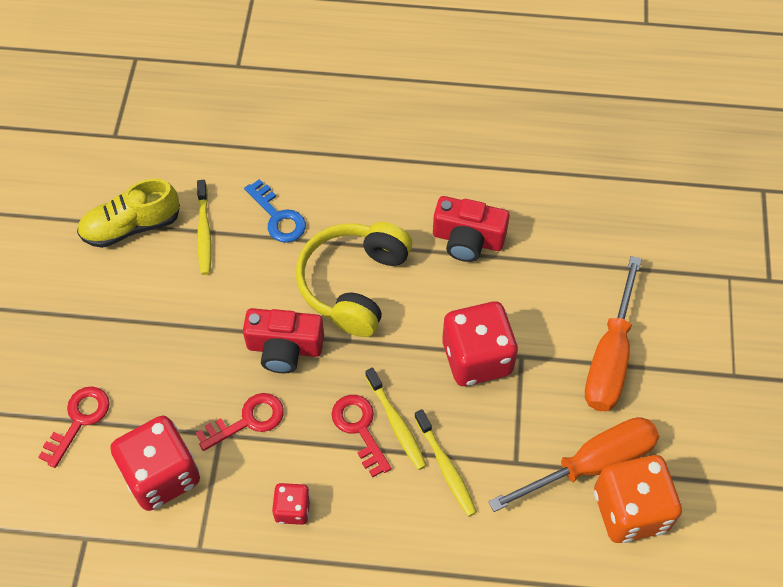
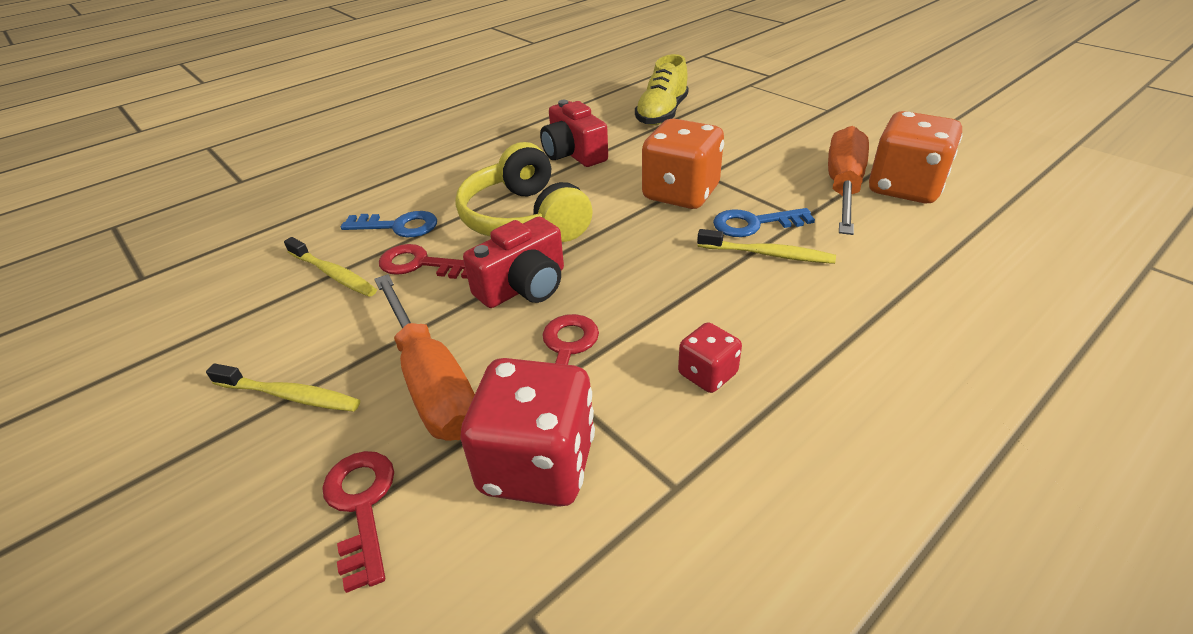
camera: 45 degrees left, 20 degrees down
yellow shoe [77,178,180,248] -> yellow shoe moved to [635,54,689,125]
red key [332,395,392,477] -> red key moved to [379,244,468,279]
yellow toothbrush [365,368,427,470] -> yellow toothbrush moved to [206,364,360,412]
red camera [433,196,510,262] -> red camera turned 90 degrees clockwise [540,100,608,167]
red dice [442,302,518,386] -> orange dice [642,119,724,209]
orange screwdriver [585,256,642,411] -> orange screwdriver moved to [374,274,475,441]
none -> blue key [713,208,815,237]

